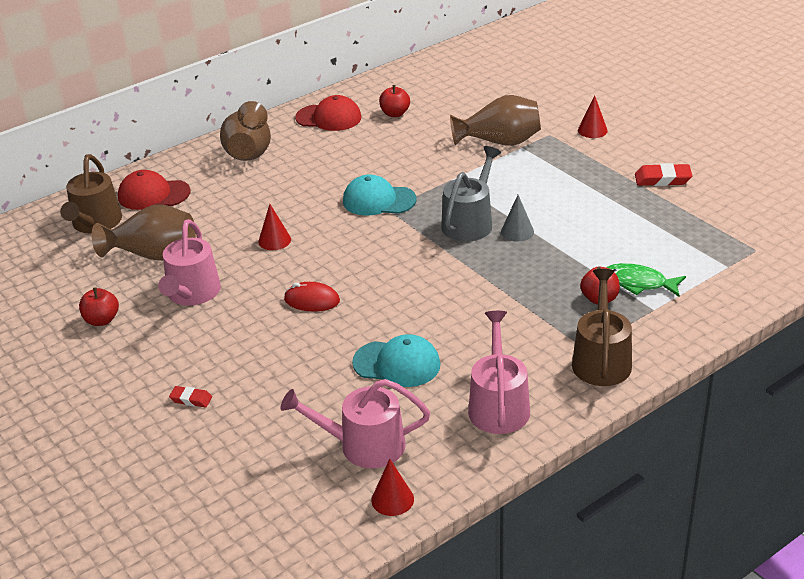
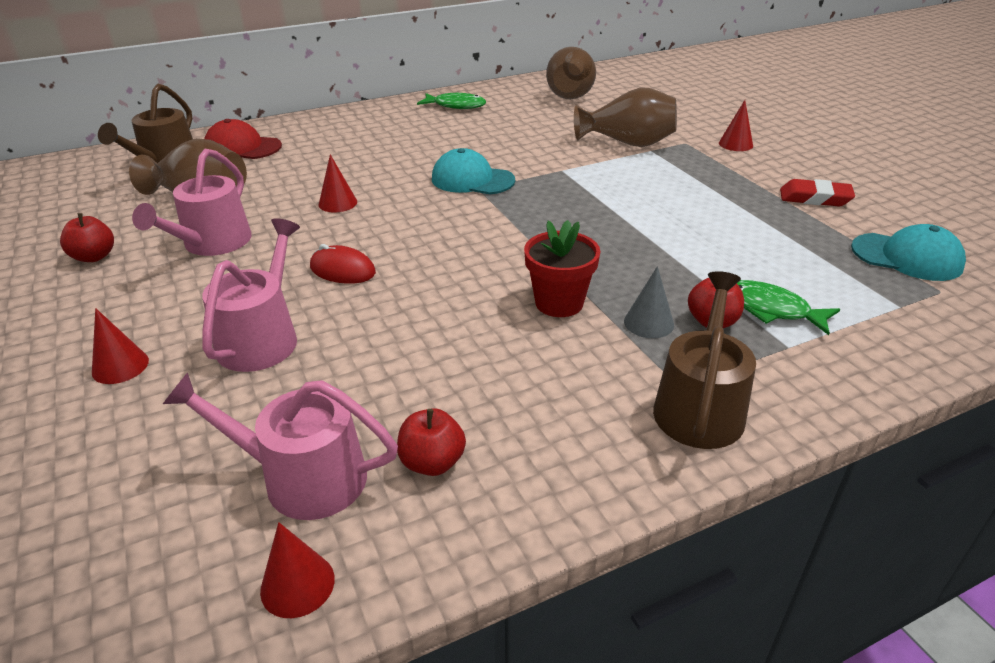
camera: 10 degrees right, 0 degrees up
red eraser [169,386,212,407] -> red cone [92,308,149,384]
brown vase [220,101,271,161] -> brown vase moved to [546,47,596,99]
red cap [295,95,362,131] -> green fish [417,93,486,109]
turquoise cap [352,334,440,387] -> turquoise cap moved to [851,224,966,281]
red apple [379,85,410,117] -> red apple moved to [397,408,466,476]
grey watering can [441,146,501,242] -> none
pink watering can [468,311,530,434] -> pink watering can moved to [202,218,300,372]
grey cone [501,195,534,242] -> grey cone moved to [624,266,674,338]
none -> red flower pot [524,220,601,317]

